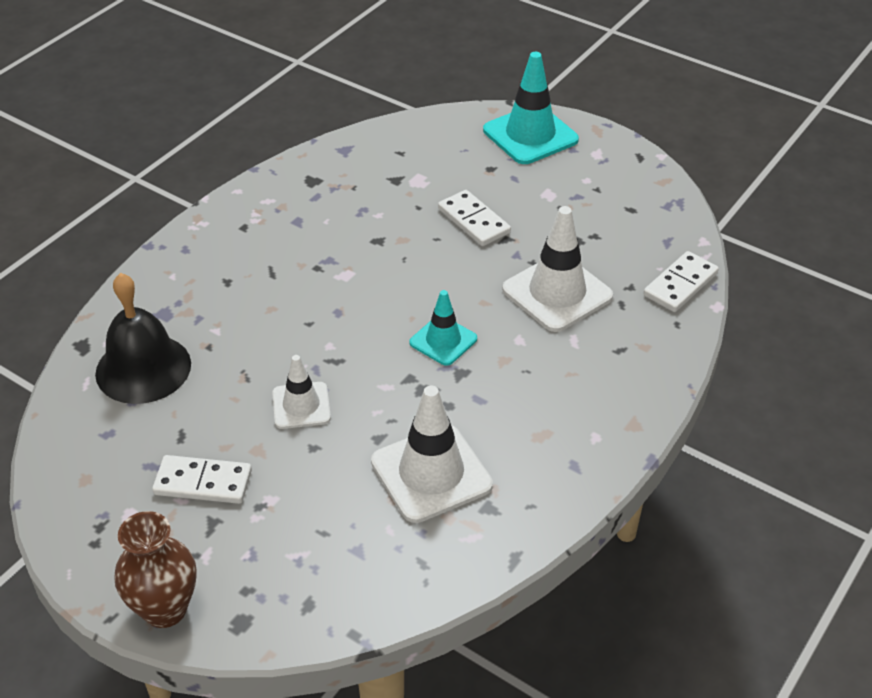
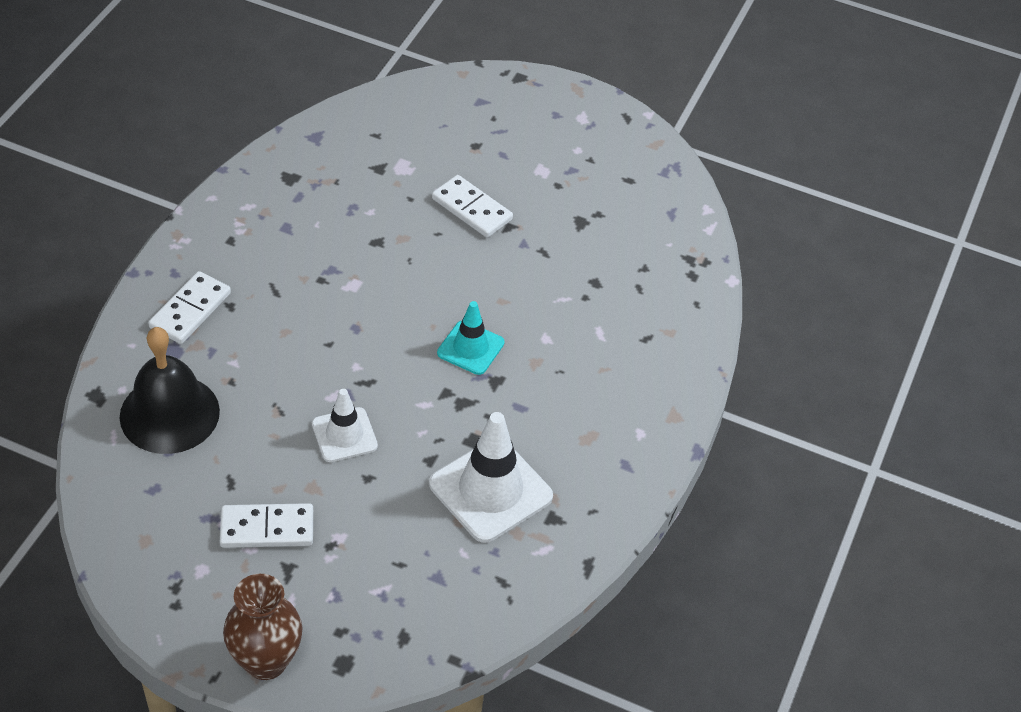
camera: 15 degrees left, 5 degrees up
turquoise traffic cone [483,52,579,164] -> none
white traffic cone [502,206,613,332] -> none
white domino [643,251,719,312] -> white domino moved to [148,271,231,344]

